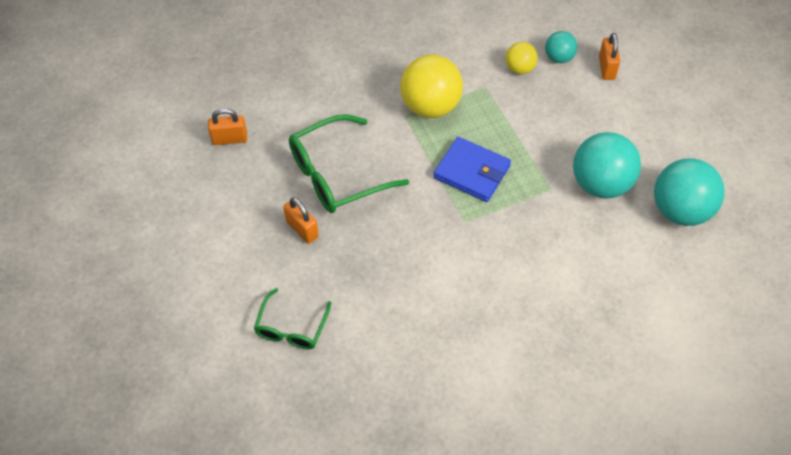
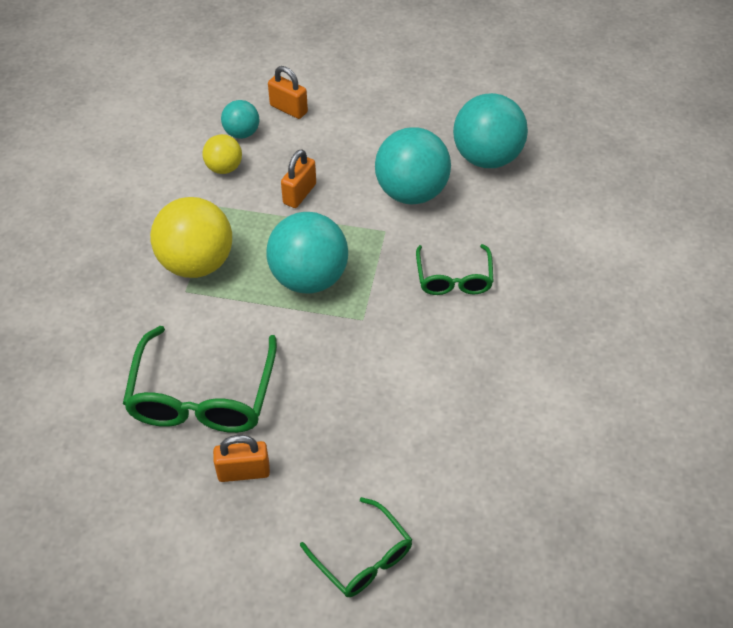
camera: 55 degrees left, 5 degrees down
orange padlock [208,108,247,145] -> orange padlock moved to [281,149,316,208]
blue wallet [433,137,511,202] -> turquoise ball [266,212,348,294]
none -> green glasses [416,244,494,295]

